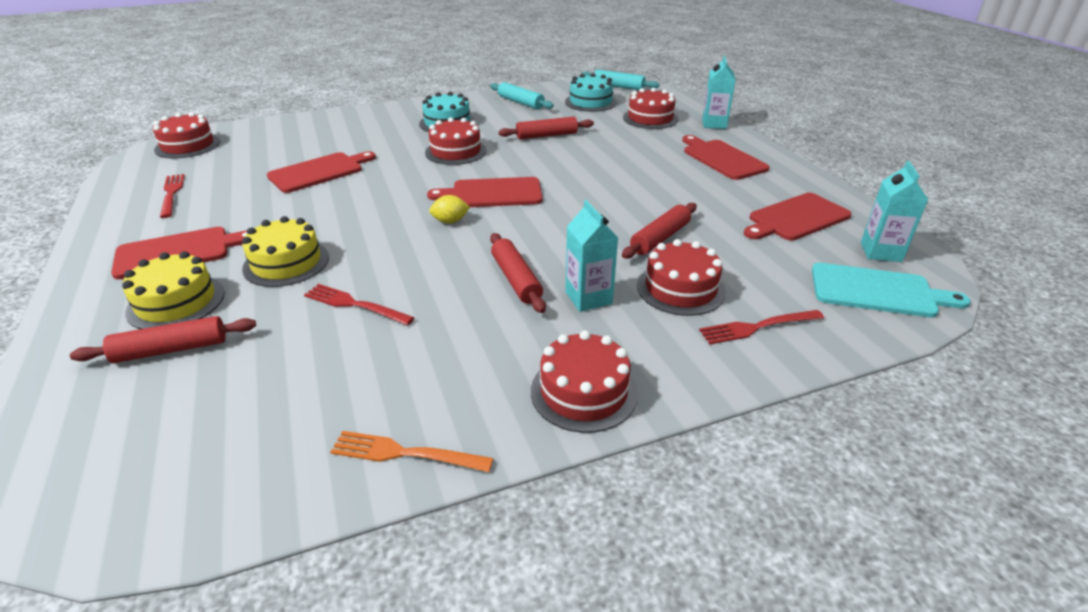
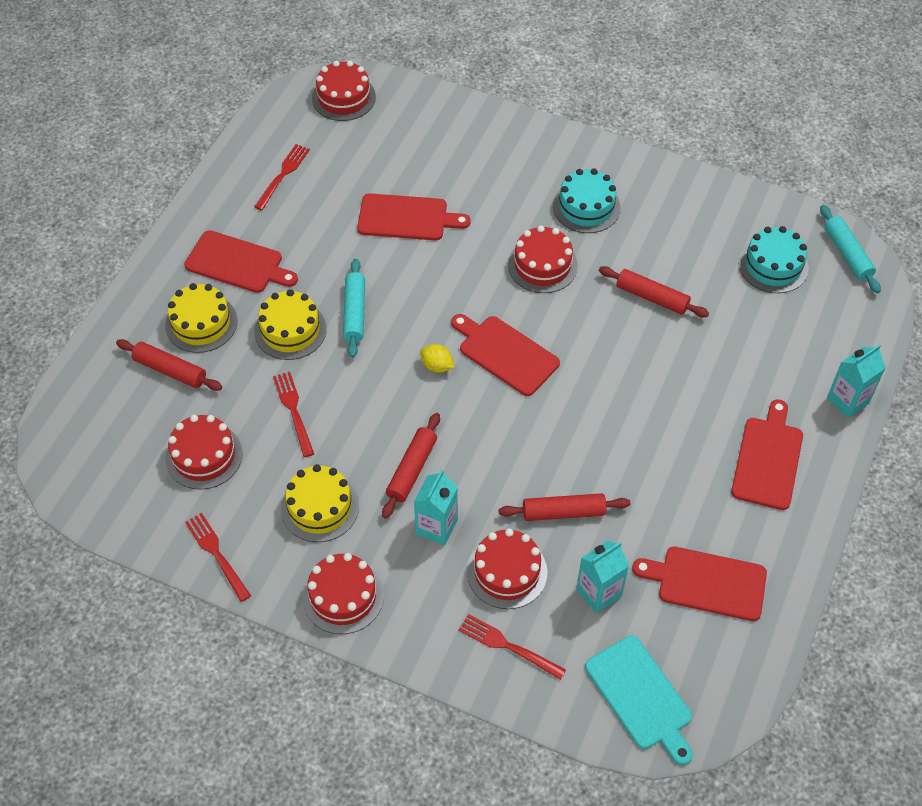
camera: 45 degrees right, 20 degrees up
orange fork [330,431,493,472] -> red fork [185,513,251,602]
turquoise rolling pin [490,82,554,109] -> turquoise rolling pin moved to [343,259,365,358]
red cake [623,88,678,129] -> red cake moved to [166,415,243,490]
turquoise carton [861,161,929,262] -> turquoise carton moved to [576,541,629,613]
none -> yellow cake [281,464,359,542]

